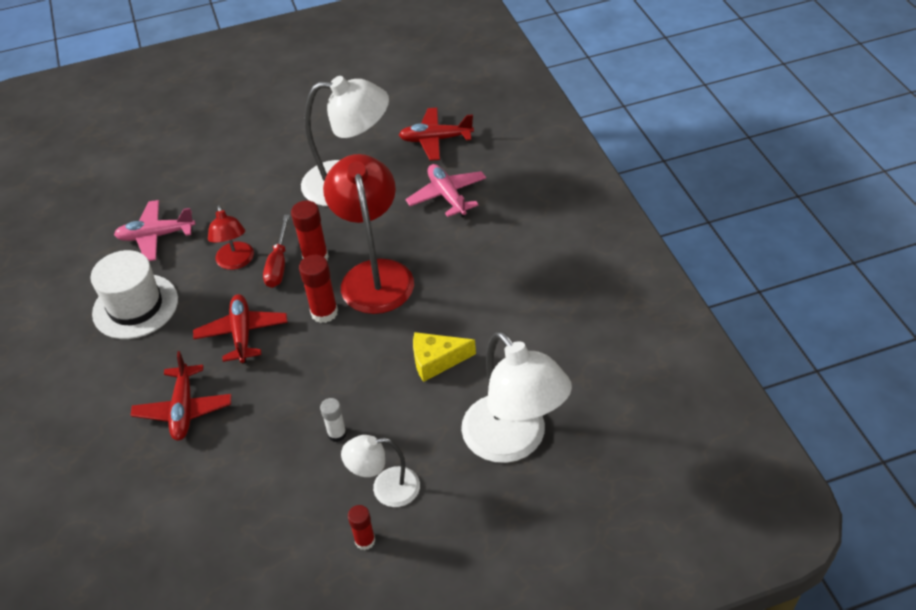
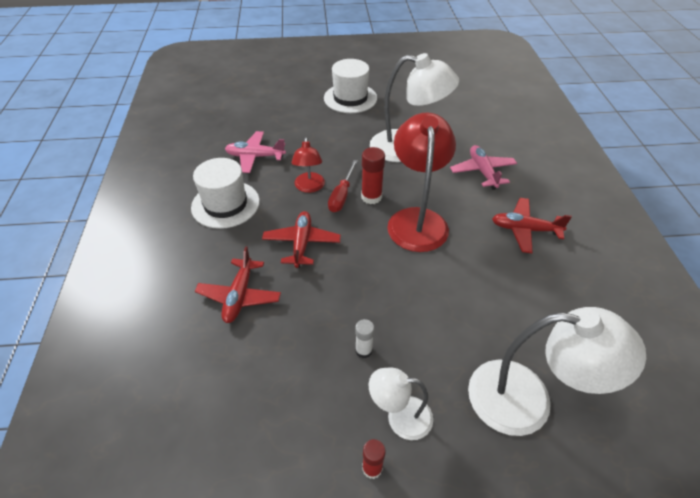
camera: 10 degrees right, 0 degrees up
red glue stick [299,255,338,323] -> none
red plane [399,108,474,161] -> red plane moved to [492,198,572,253]
yellow cheese [413,332,476,382] -> none
white lamp [461,331,572,463] -> white lamp turned 60 degrees counterclockwise [468,307,646,436]
none -> white hat [324,59,377,113]

